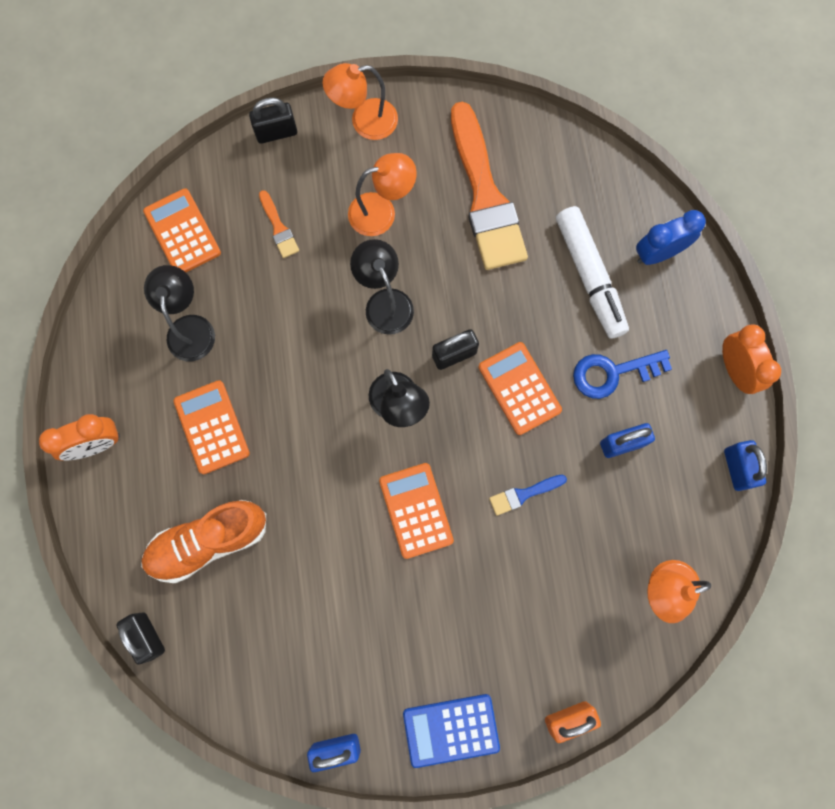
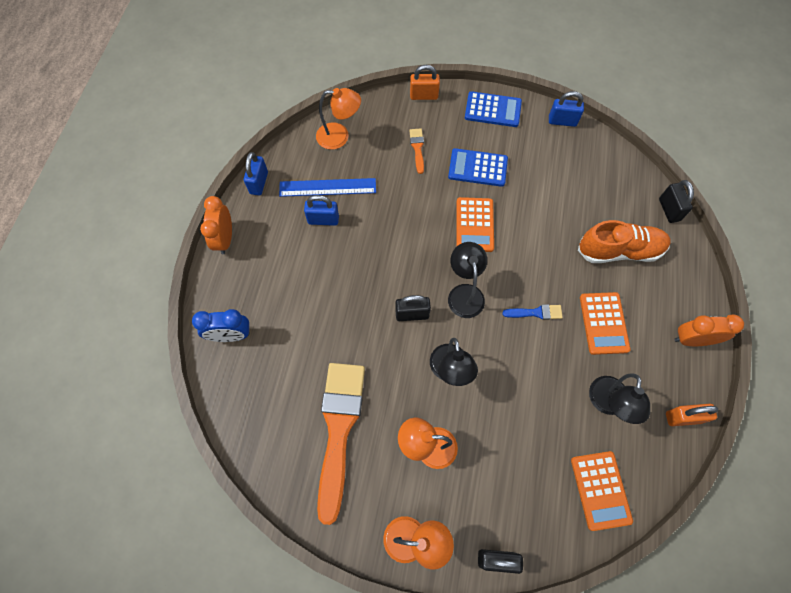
camera: 160 degrees left, 10 degrees down
orange brush [259,190,299,258] -> orange brush moved to [409,129,424,174]
orange calculator [479,342,562,435] -> none
blue brush [489,474,567,516] -> blue brush moved to [502,304,563,320]
white marker [556,206,629,339] -> none
blue key [573,350,672,399] -> none
none -> blue ruler [279,178,376,197]
none -> blue calculator [448,148,508,187]
none -> orange padlock [666,404,718,426]

